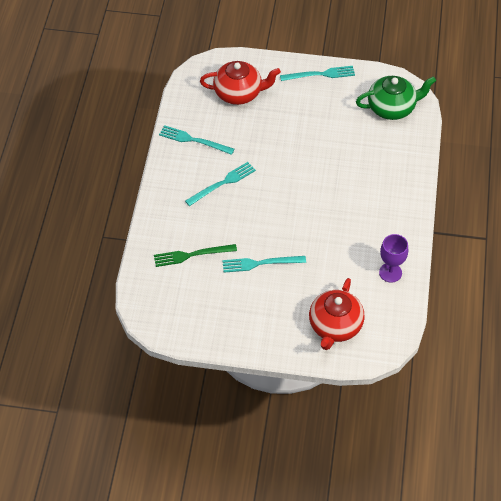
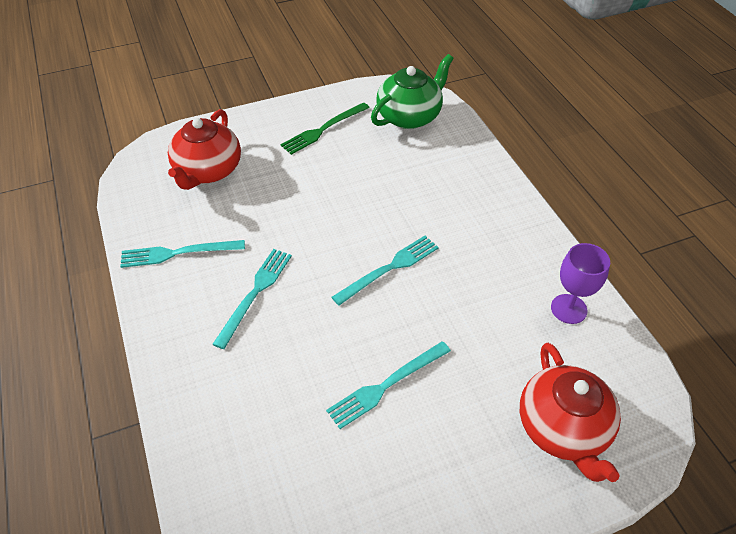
camera: 30 degrees left, 5 degrees down
green fork [154,244,237,267] -> green fork moved to [280,102,370,155]
red teapot [200,61,281,105] -> red teapot turned 135 degrees clockwise [168,109,241,190]
turquoise fork [280,66,355,81] -> turquoise fork moved to [331,236,439,306]

